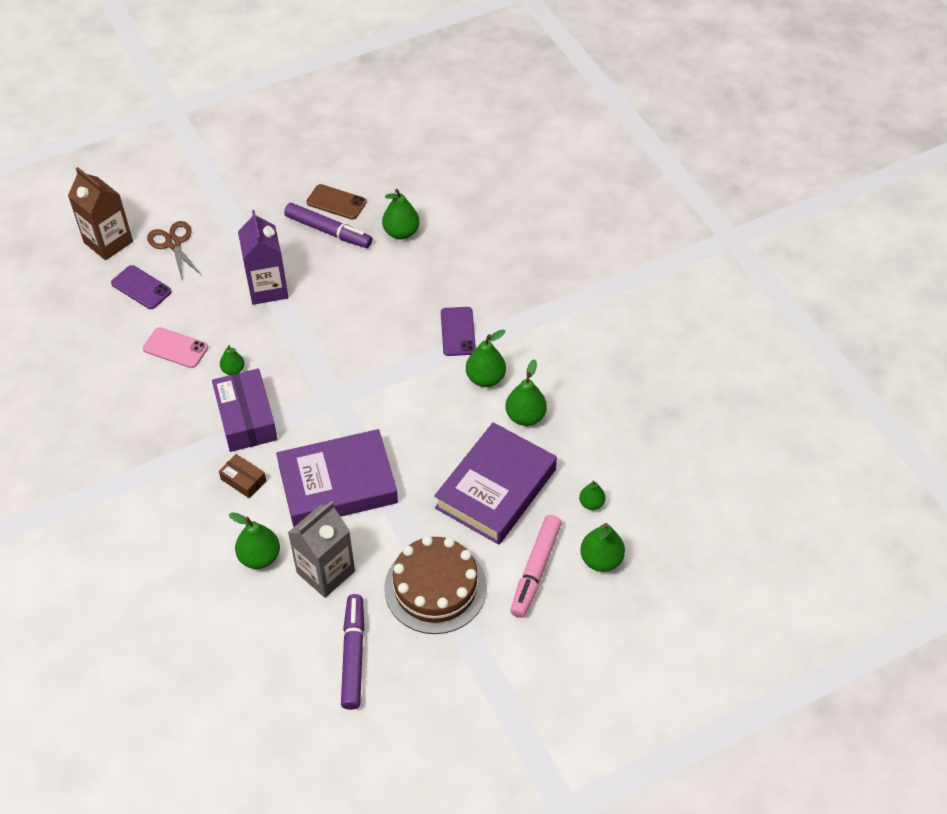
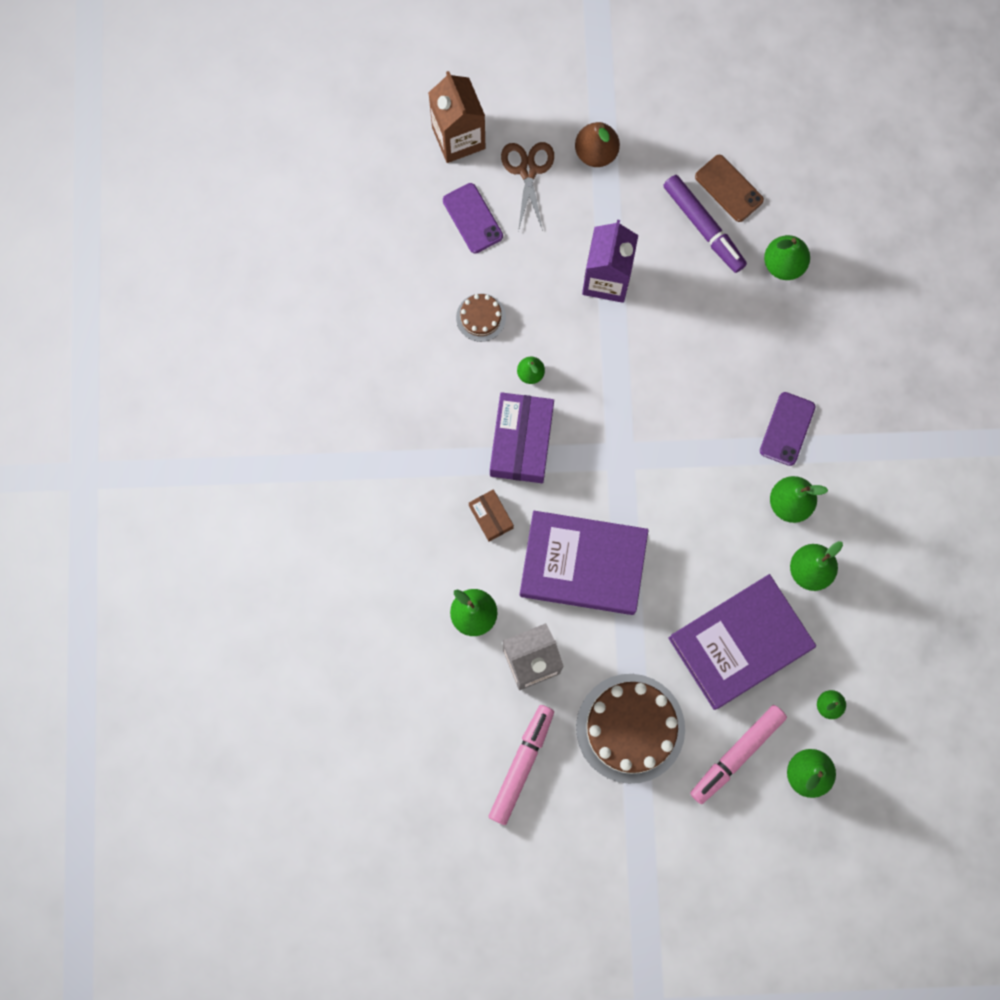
camera: 25 degrees right, 25 degrees up
pink phone [143,327,208,368] -> brown cake [456,294,506,342]
purple marker [341,594,364,710] -> pink marker [489,705,554,825]
none -> brown pear [575,122,620,167]

